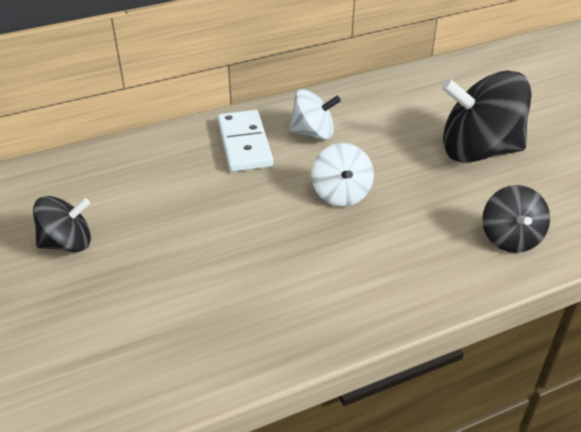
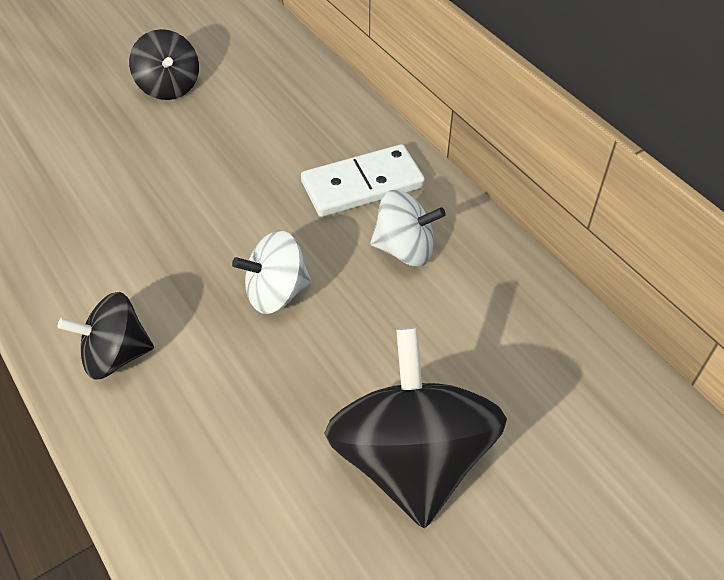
camera: 80 degrees right, 10 degrees up
white spinning top [289,89,341,140] -> white spinning top turned 75 degrees counterclockwise [370,190,446,266]
black spinning top [482,185,550,253] -> black spinning top moved to [58,292,154,380]

